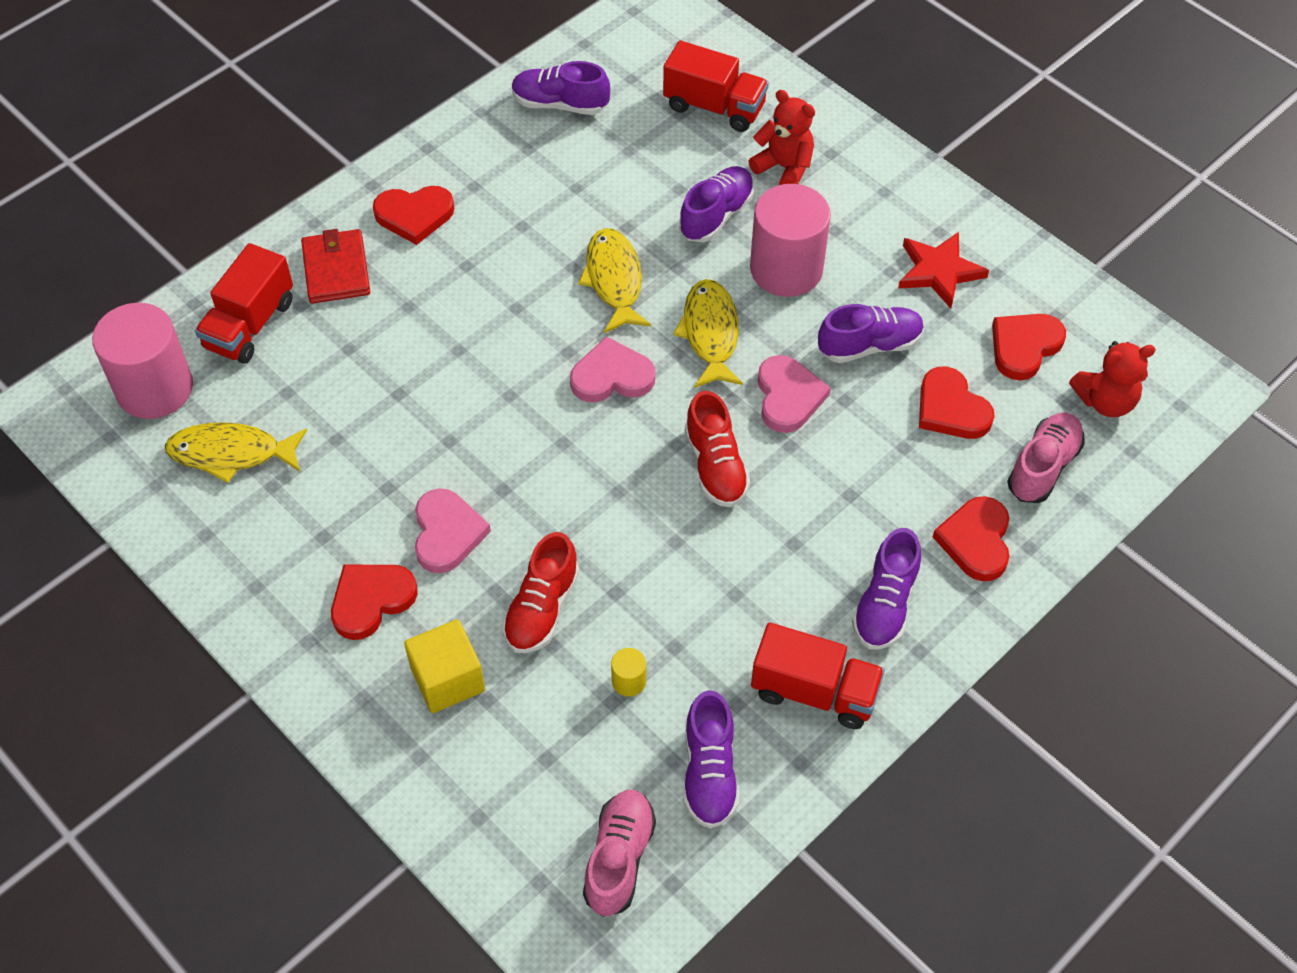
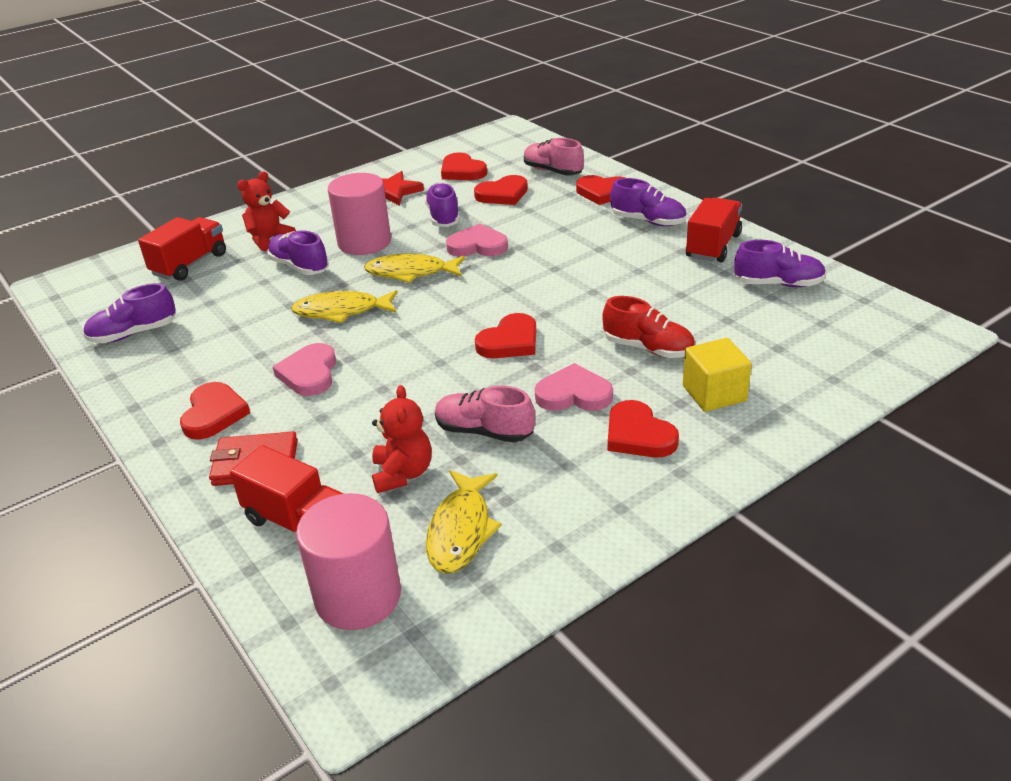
camera: 80 degrees left, 20 degrees down
purple shoe [512,61,610,115] -> purple shoe turned 45 degrees clockwise [83,283,176,343]
pink heart [570,337,655,402] -> pink heart moved to [273,343,336,396]
pink shoe [583,790,656,917] -> pink shoe moved to [435,386,535,443]
yellow cylinder [611,648,646,696] -> none
red shoe [685,391,750,507] -> none
red teddy bear [1069,341,1156,417] -> red teddy bear moved to [372,385,432,493]
none -> red heart [475,313,536,358]

